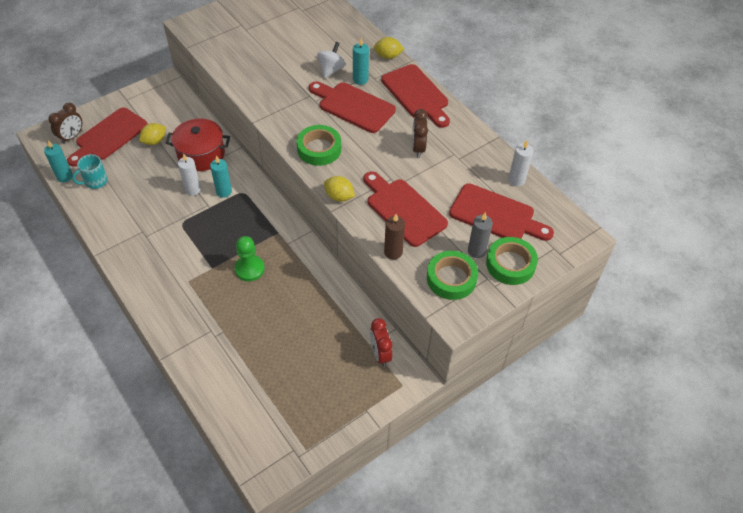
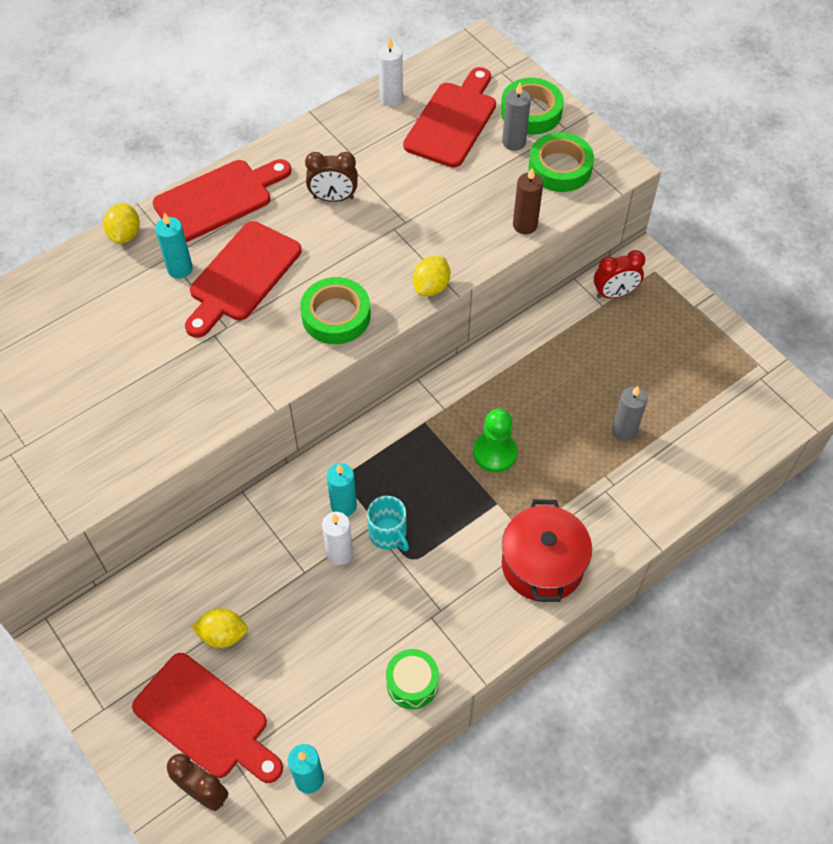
camera: 90 degrees left, 5 degrees up
turquoise mug [72,154,108,189] -> turquoise mug moved to [367,496,409,551]
yellow lemon [139,123,166,145] -> yellow lemon turned 45 degrees counterclockwise [192,608,248,648]
red pot [166,119,230,171] -> red pot moved to [502,499,592,602]
white spinning top [317,42,346,78] -> none
red cutting board [364,171,448,247] -> none
none -> green drum [386,649,439,709]
none -> grey candle [612,386,647,441]

